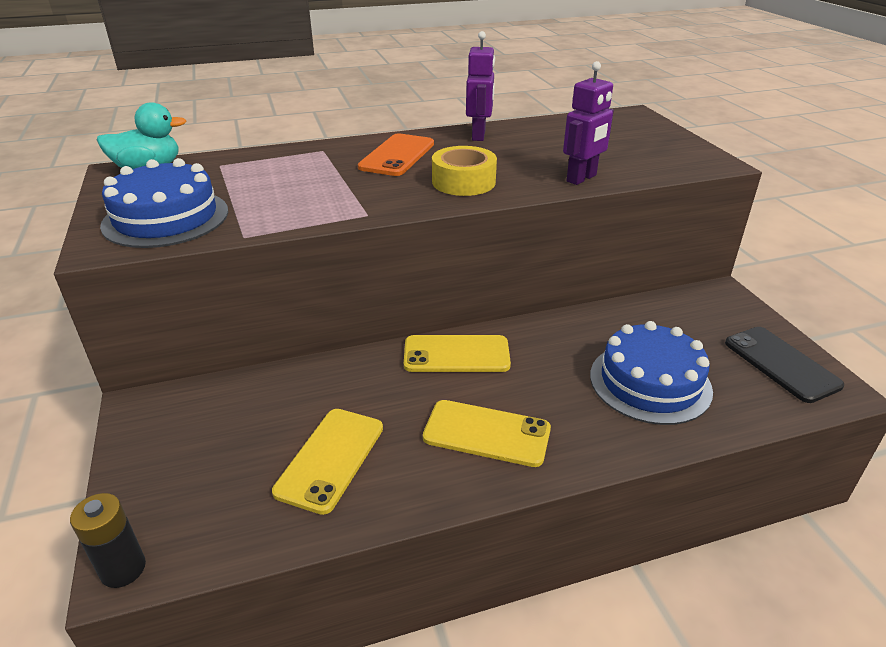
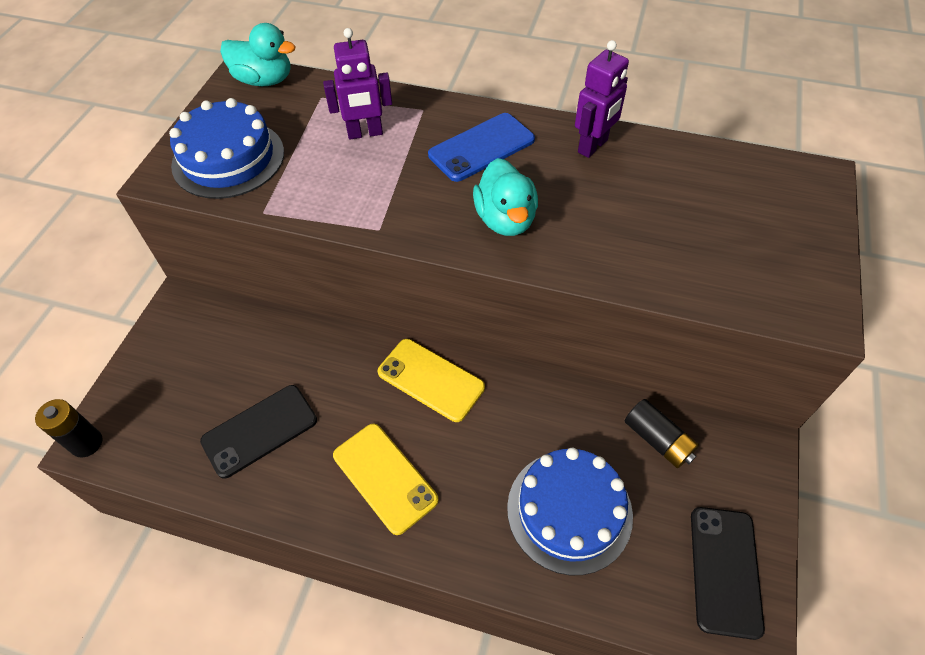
camera: 35 degrees right, 20 degrees up
yellow phone [272,409,383,515] -> black phone [200,385,317,479]
orange phone [358,133,434,176] -> blue phone [428,113,535,182]
yellow tape [432,146,497,196] -> turquoise duck [473,158,538,236]
purple robot [563,61,614,185] -> purple robot moved to [323,28,392,139]
none -> black battery [625,399,699,468]

